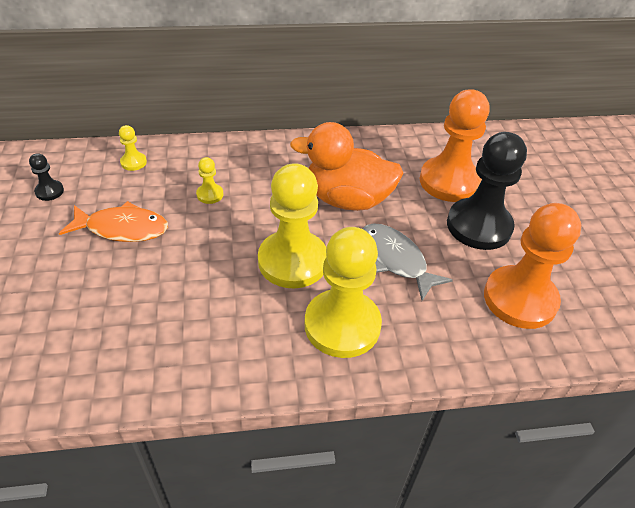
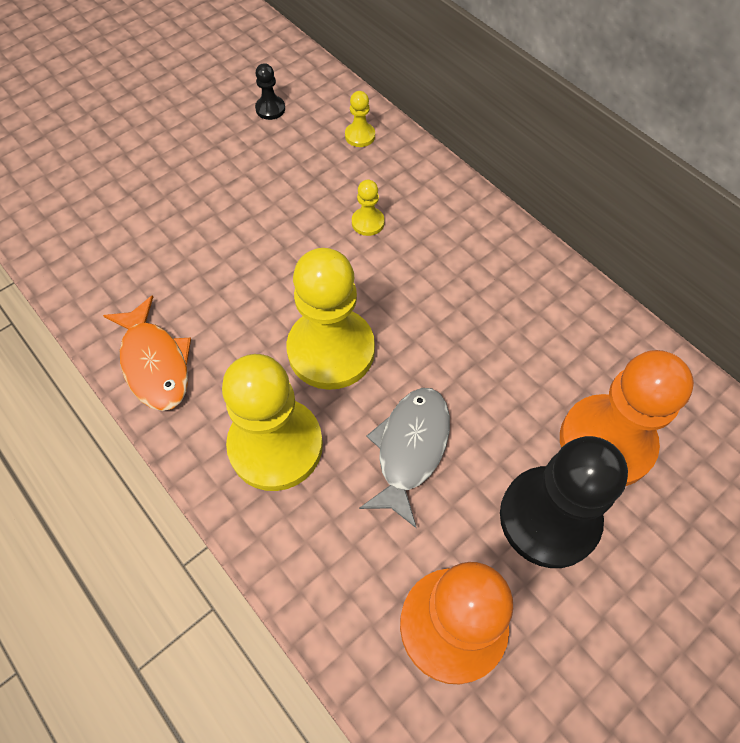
camera: 60 degrees right, 15 degrees up
orange fish [59,201,168,242] -> orange fish moved to [103,295,191,411]
orange duck [290,122,403,211] -> none

